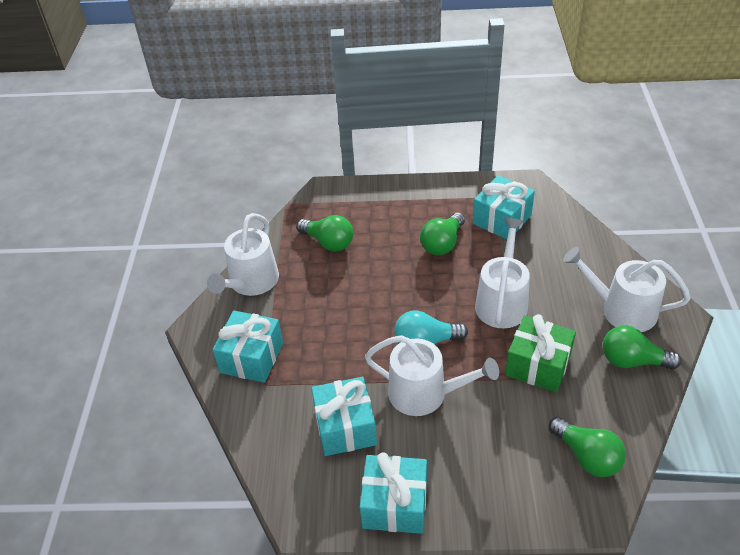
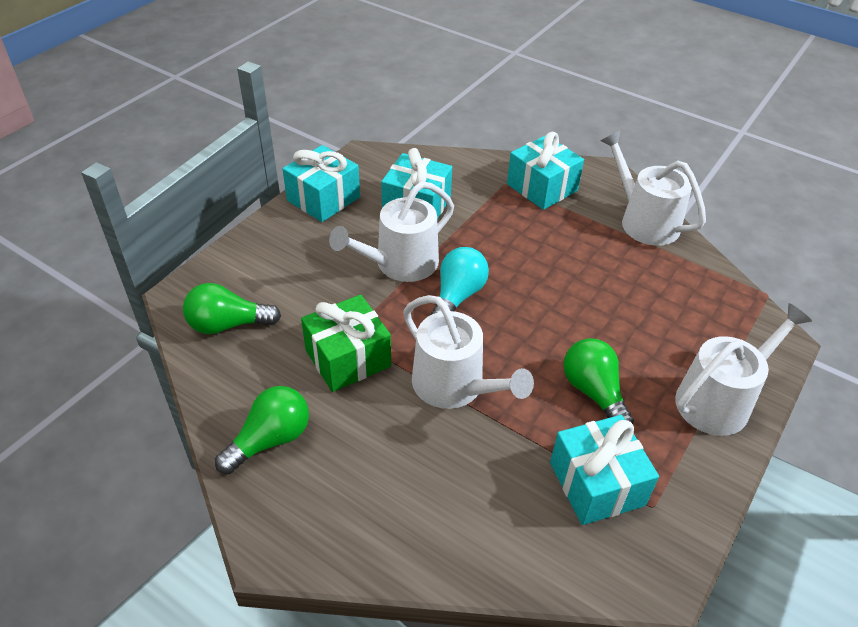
camera: 120 degrees right, 0 degrees up
green light bulb [297,215,353,252] -> none
white watering can [563,247,691,332] -> white watering can moved to [675,303,812,436]

